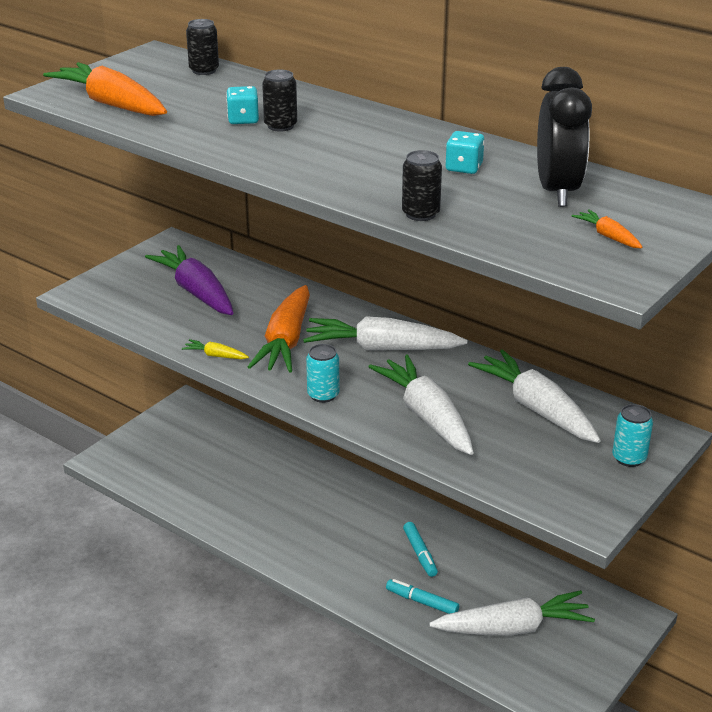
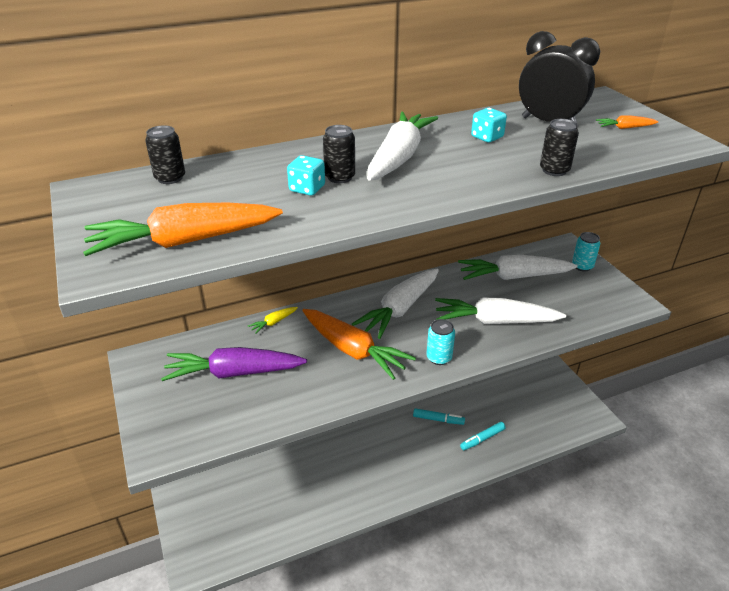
camera: 60 degrees left, 5 degrees up
yellow carrot [182,339,249,359] -> yellow carrot moved to [248,307,298,334]
white carrot [429,590,595,636] -> white carrot moved to [367,112,438,181]

